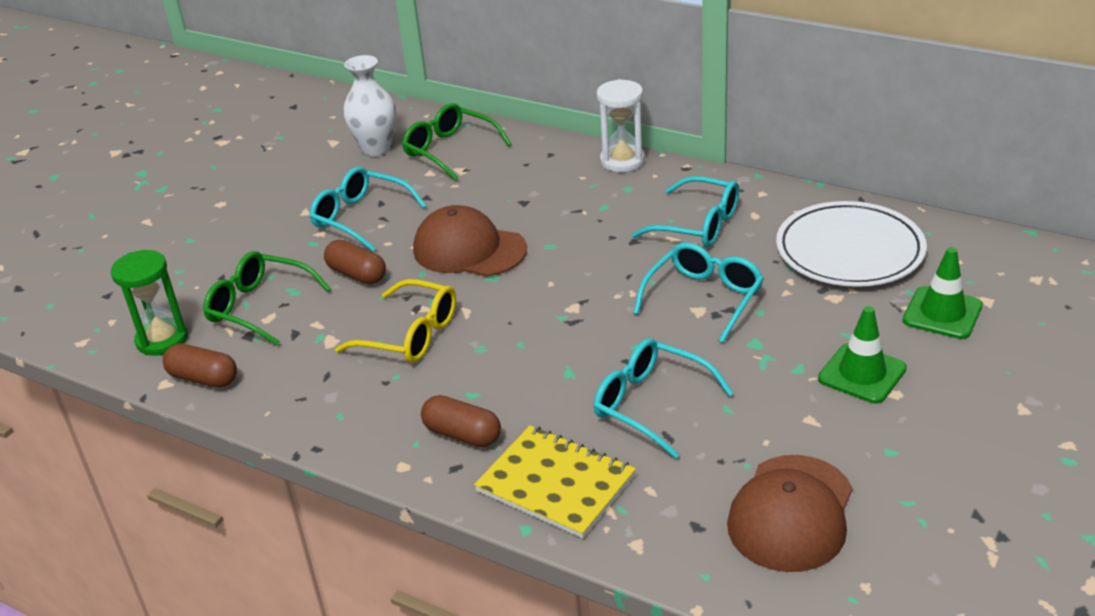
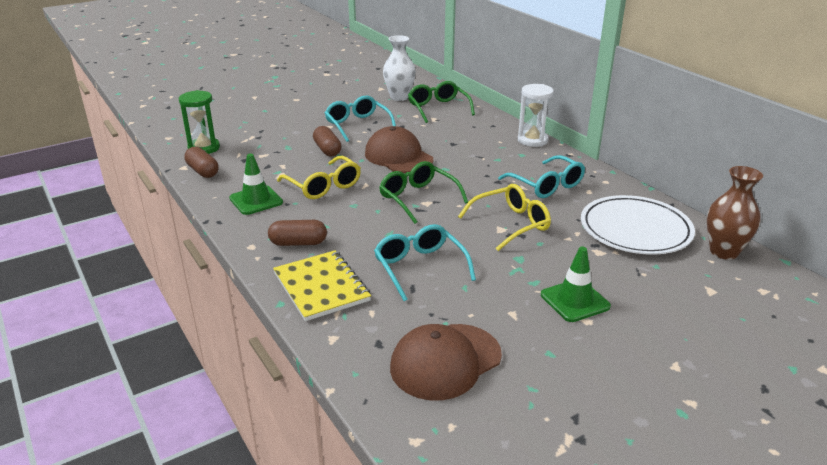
camera: 25 degrees right, 5 degrees down
green glasses [203,251,331,346] -> green glasses moved to [379,161,468,224]
brown capsule [421,395,501,447] -> brown capsule turned 60 degrees counterclockwise [268,220,327,246]
turquoise glasses [633,242,764,343] -> yellow glasses [458,184,551,251]
green traffic cone [903,247,983,339] -> green traffic cone moved to [229,154,283,215]
none -> brown vase [707,166,763,260]

